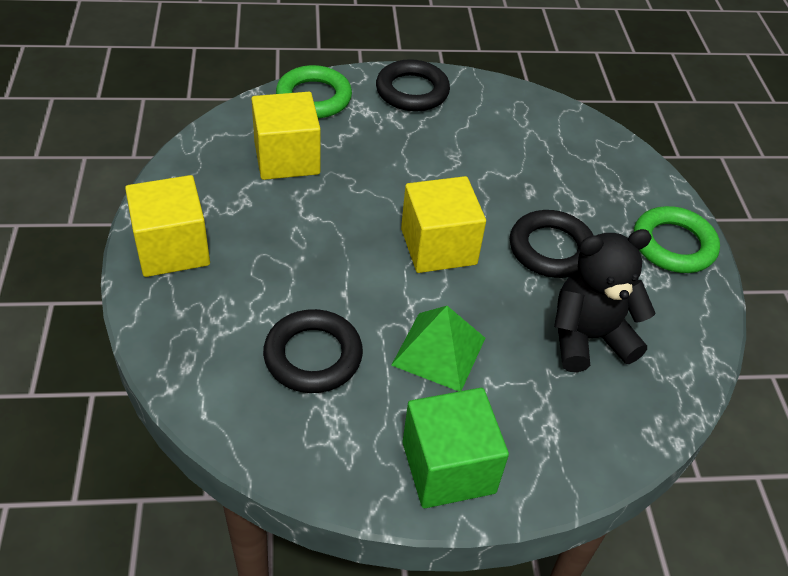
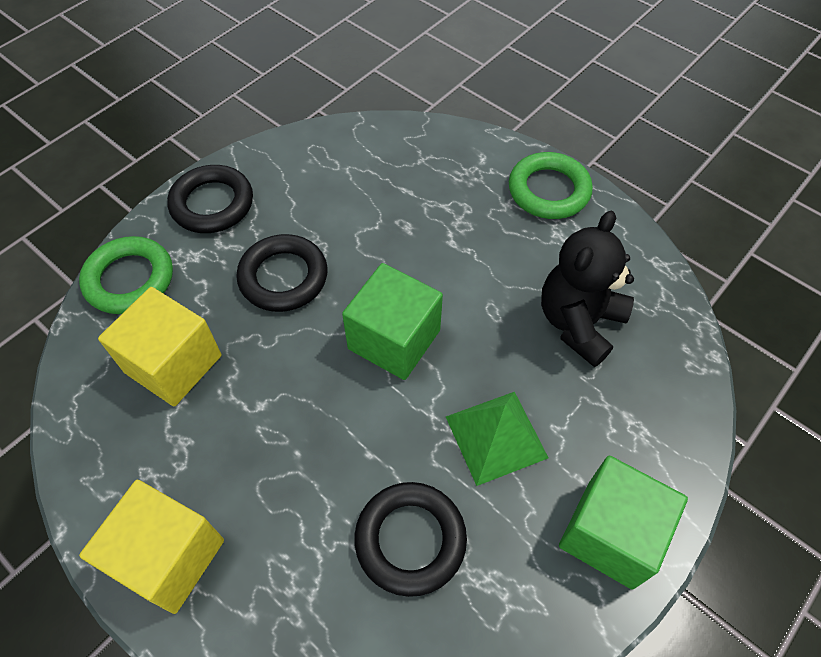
camera: 40 degrees left, 10 degrees up
yellow cube [401,176,486,273] -> green cube [342,263,443,380]
black ring [510,210,593,278] -> black ring moved to [236,234,328,312]

